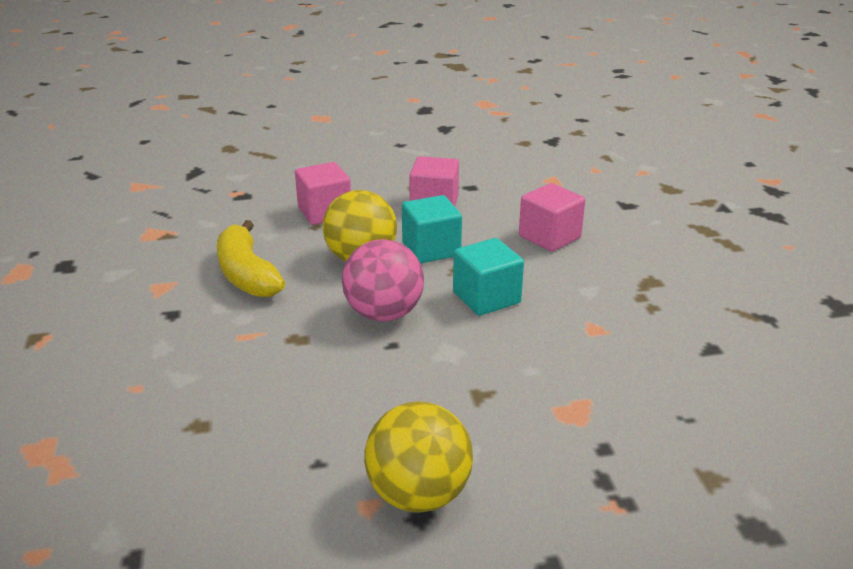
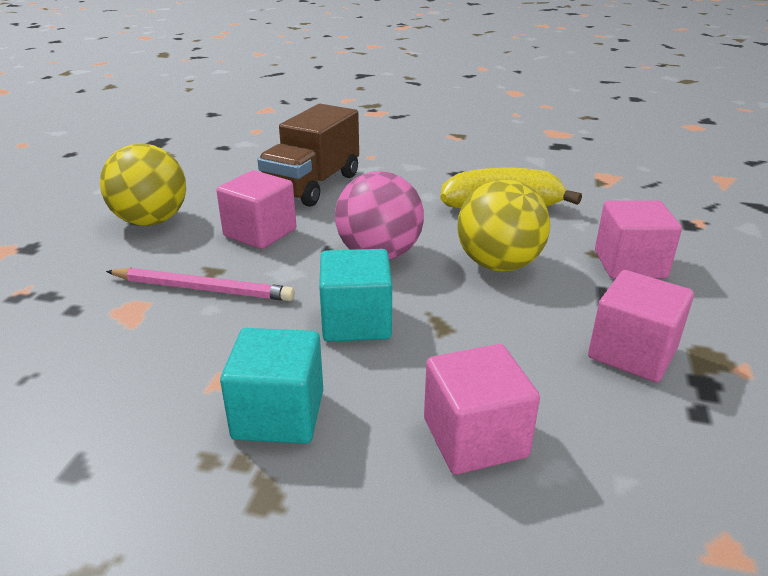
camera: 115 degrees right, 0 degrees up
turquoise cube [402,195,462,264] -> turquoise cube moved to [220,328,323,444]
none -> pink pencil [106,268,295,301]
none -> pink cube [216,170,296,249]
none -> brown truck [257,104,359,207]

